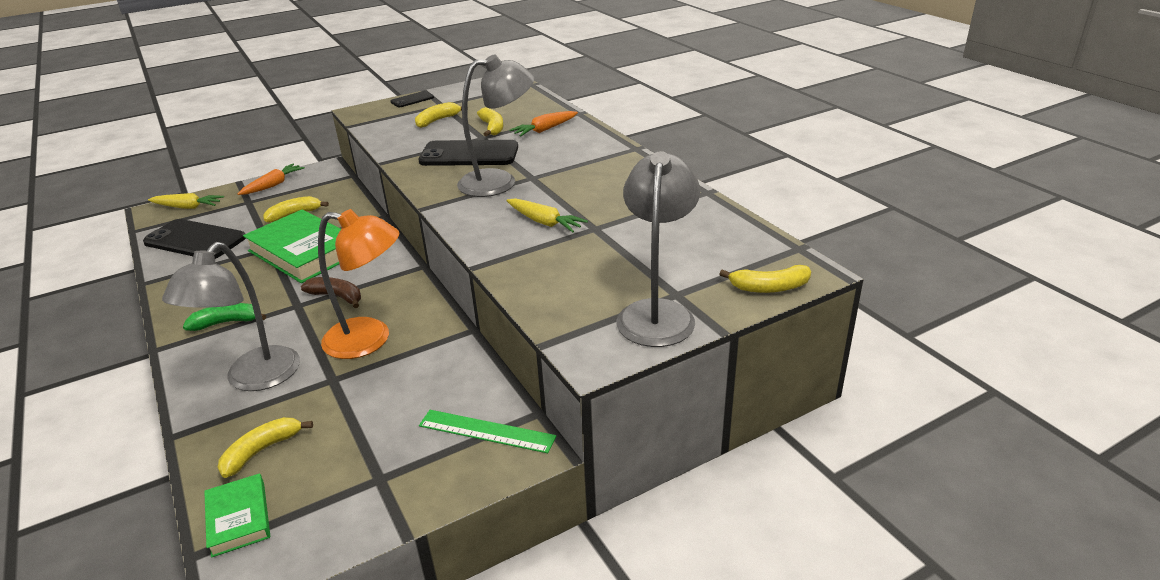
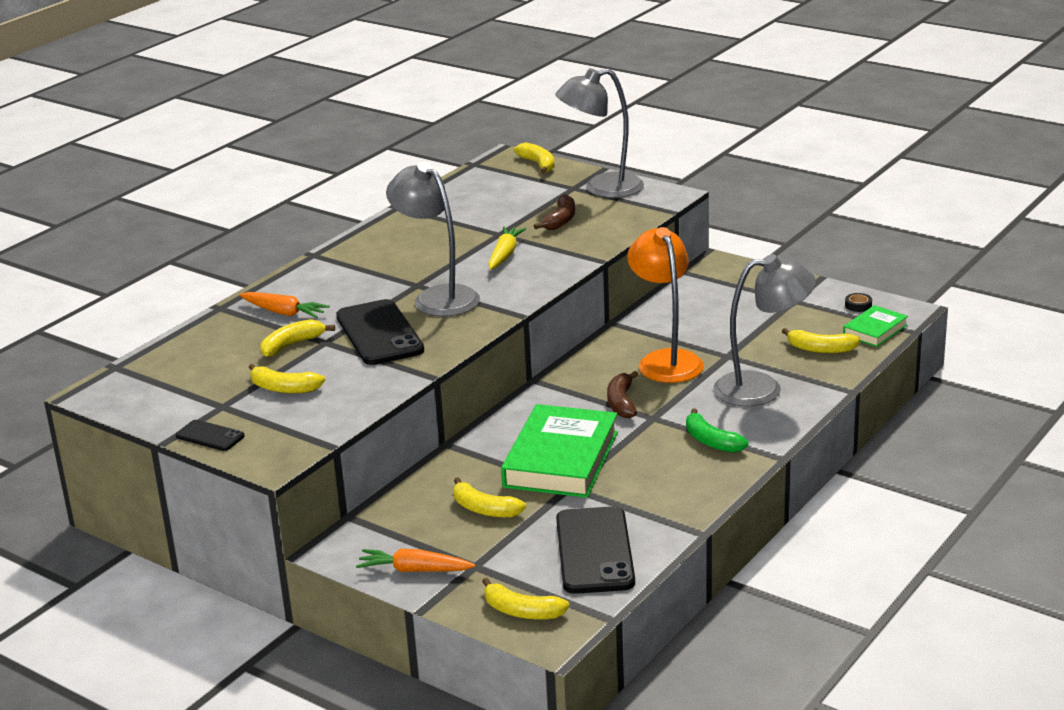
camera: 115 degrees left, 5 degrees down
yellow carrot [148,193,224,209] -> yellow banana [482,578,570,619]
green ruler [419,410,556,453] -> none
none -> brown banana [534,194,575,230]
none -> black tape [845,293,872,312]

